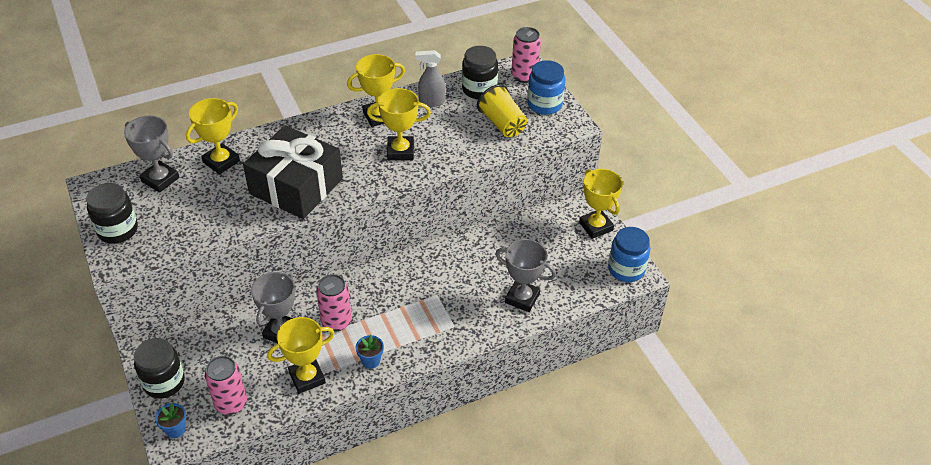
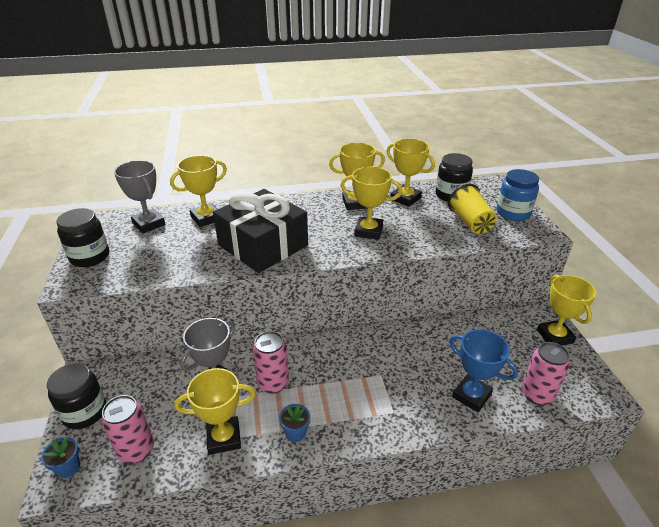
camera: 15 degrees right, 10 degrees down
grey spray bottle [415,50,445,107] -> yellow trophy [387,139,435,207]
grey trophy [495,239,556,312] -> blue trophy [449,329,518,412]
pink can [511,27,541,83] -> pink can moved to [522,342,570,405]
blue jar [608,227,650,282] -> none

